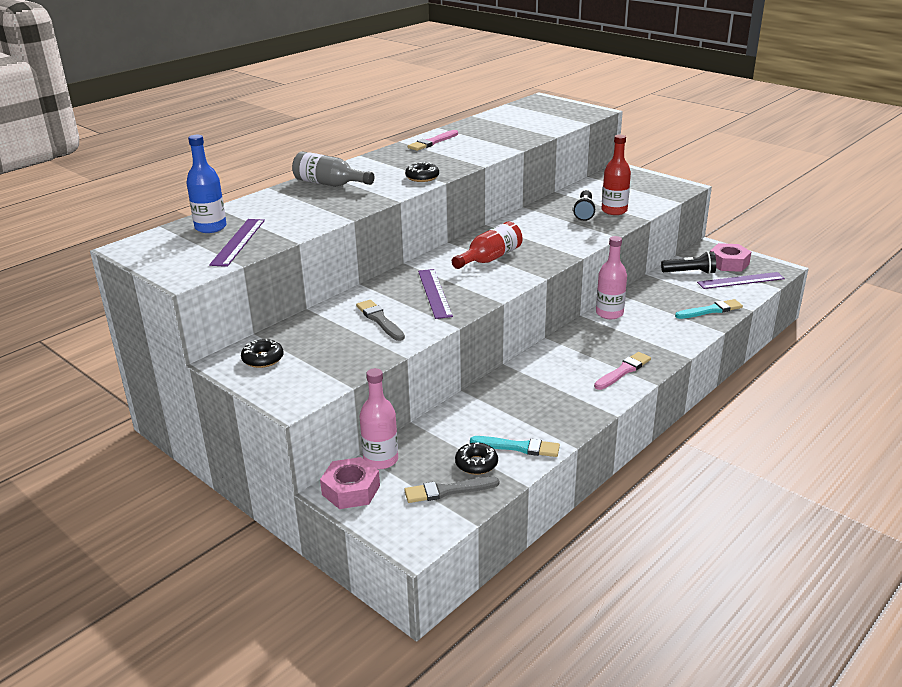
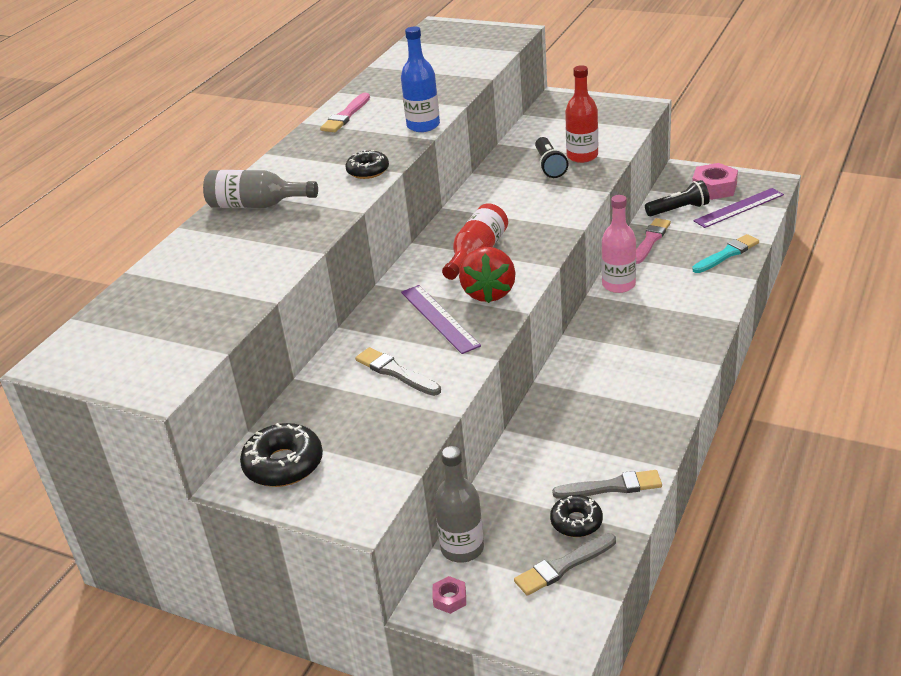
camera: 15 degrees left, 5 degrees up
blue bottle [186,135,227,233] -> blue bottle moved to [401,26,440,132]
purple ruler [209,219,265,267] -> none
black donut [241,338,284,368] -> black donut [240,423,323,487], size x1.51
pink nut [320,457,380,509] -> pink nut [433,576,466,614], size x0.51
pink bottle [360,368,398,469] -> grey bottle [434,446,484,563]
turquoise brush [470,436,560,457] -> grey brush [552,470,662,499]
pink brush [594,352,651,390] -> pink brush moved to [636,218,671,264]
none -> red strawberry [459,247,516,303]

